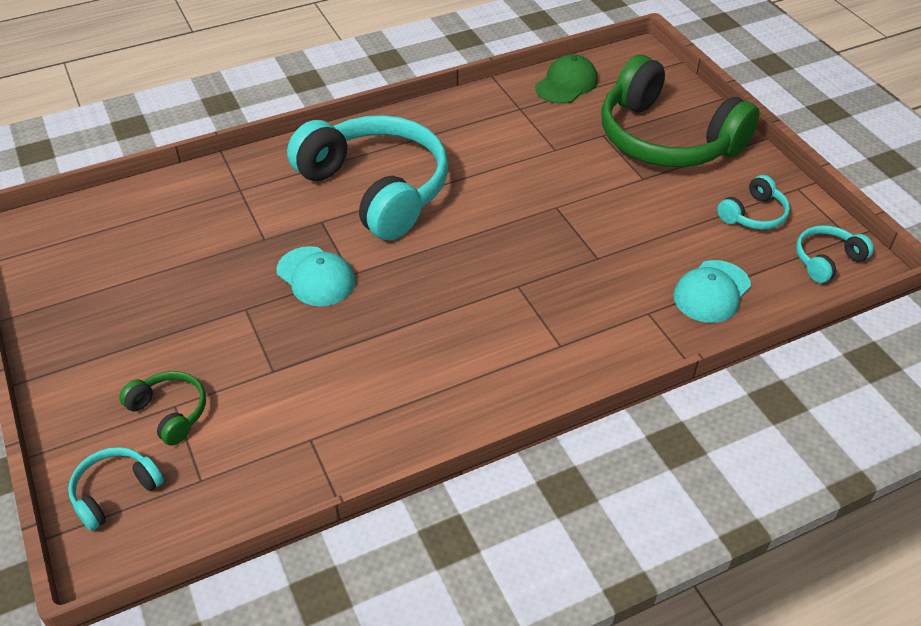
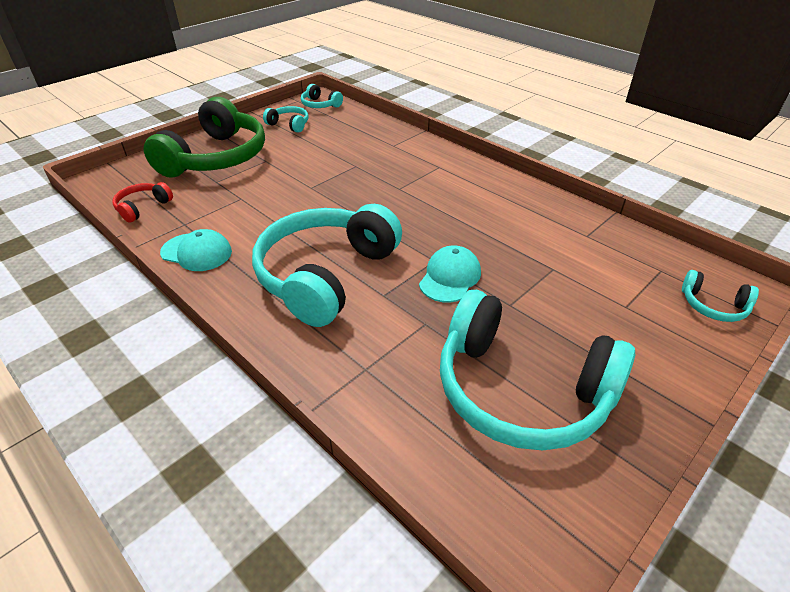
camera: 110 degrees left, 5 degrees down
green headphones [119,371,206,446] -> none
green cap [535,54,598,104] -> red headphones [112,182,173,223]
turquoise cap [673,260,751,323] -> turquoise cap moved to [160,229,232,271]
none -> turquoise headphones [440,290,635,450]

